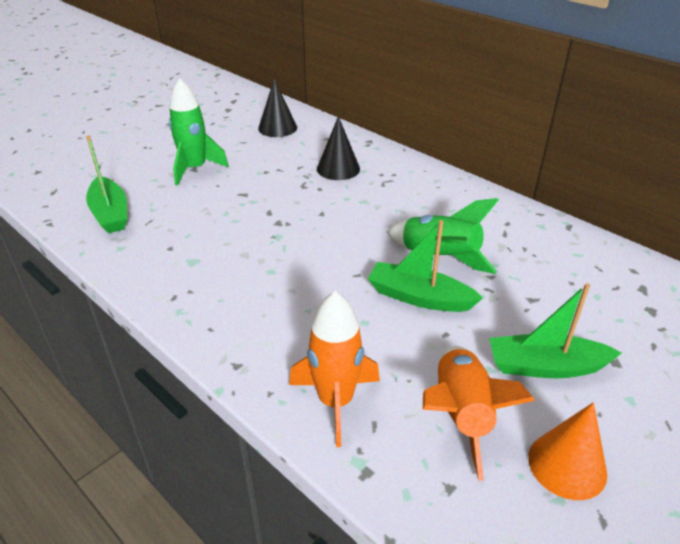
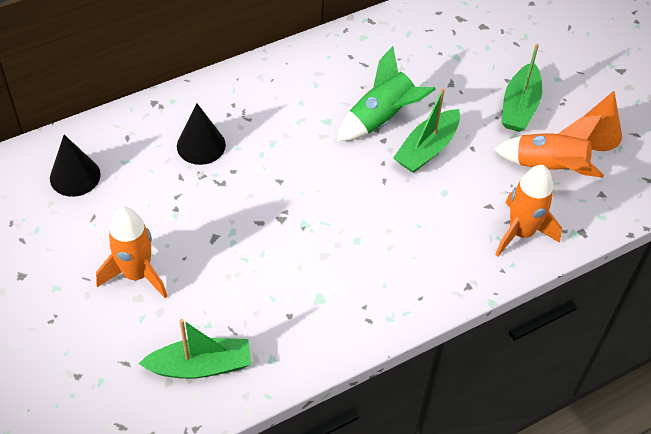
camera: 75 degrees left, 15 degrees up
green rocket [169,78,229,186] -> orange rocket [96,207,167,298]

